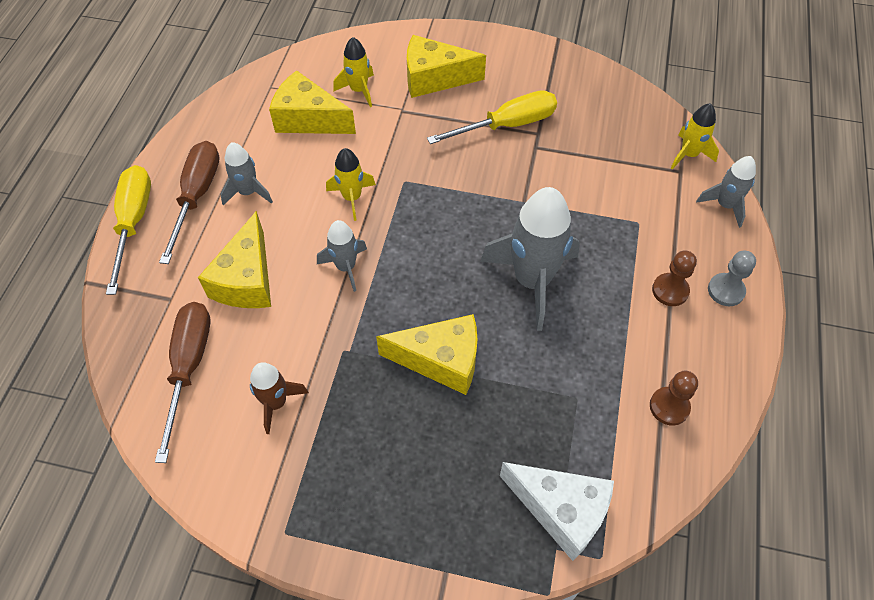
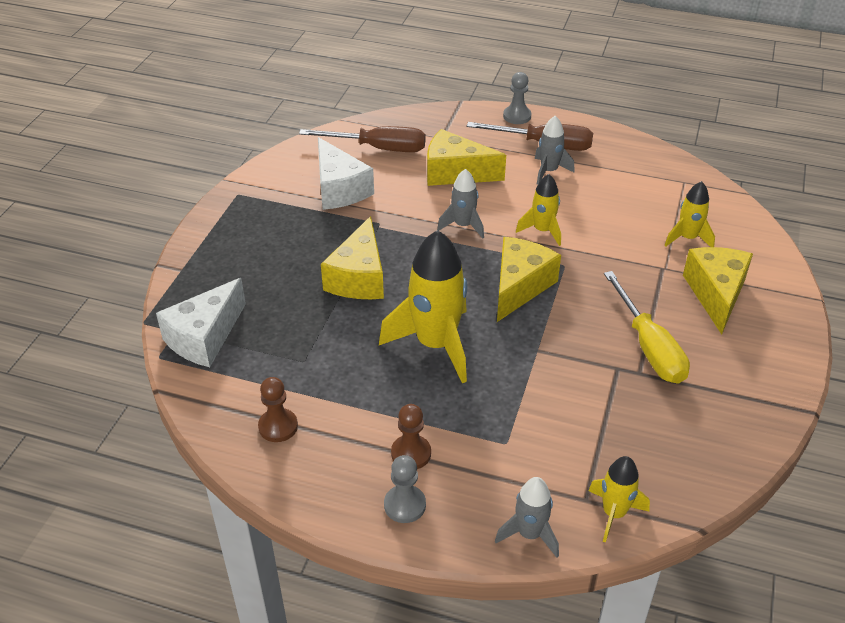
camera: 95 degrees right, 15 degrees down
yellow screwdriver [106,165,151,295] -> grey pawn [503,72,531,124]
brown rocket [250,362,309,434] -> white cheese [318,137,374,210]
yellow cheese [269,70,356,134] -> yellow cheese moved to [497,237,561,322]
grey rocket [480,187,580,331] -> yellow rocket [379,230,467,383]

